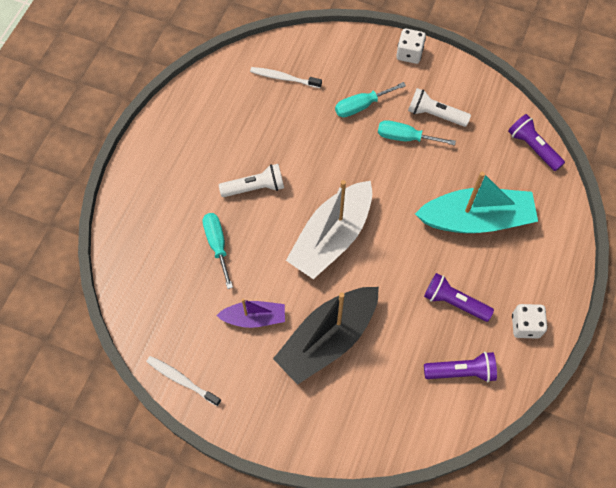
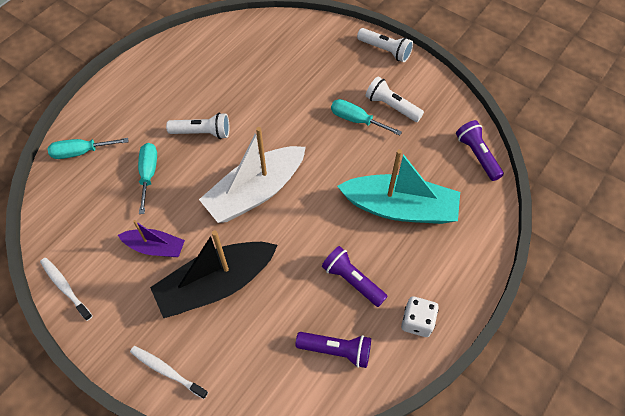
camera: 15 degrees right, 5 degrees down
white toothbrush [250,67,322,88] -> white toothbrush moved to [130,346,208,399]
turquoise screwdriver [335,82,406,117] -> turquoise screwdriver moved to [47,138,128,159]
white dice [396,29,426,64] -> white flashlight [357,28,413,62]

